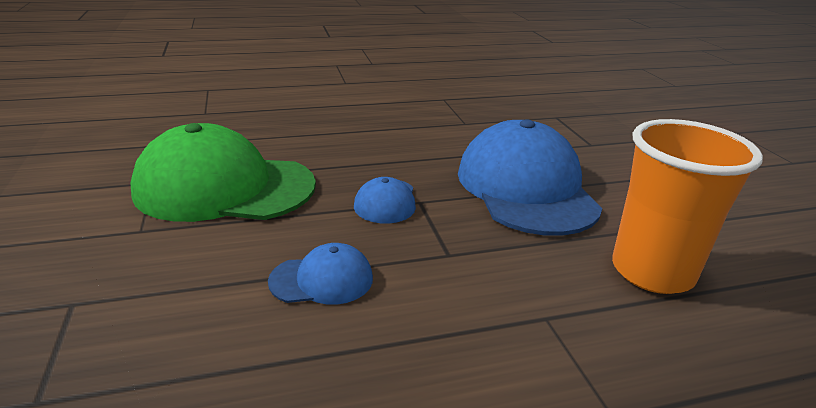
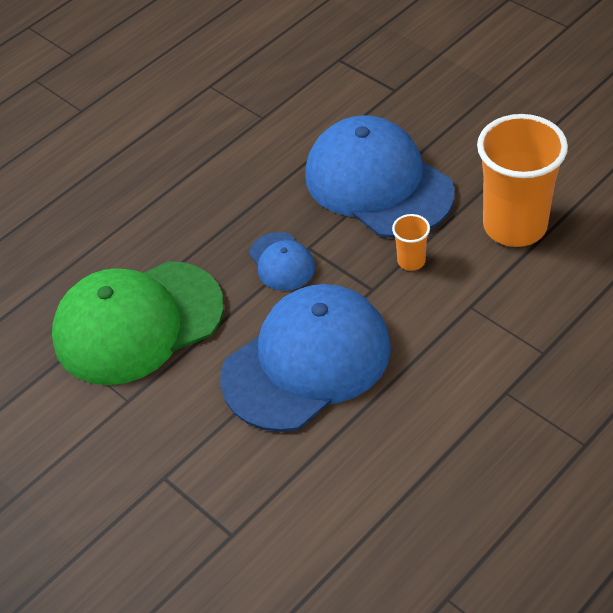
camera: 25 degrees left, 20 degrees up
blue cap [268,243,373,305] -> blue cap [220,284,391,432], size x2.19
none -> orange cup [392,214,430,271]

